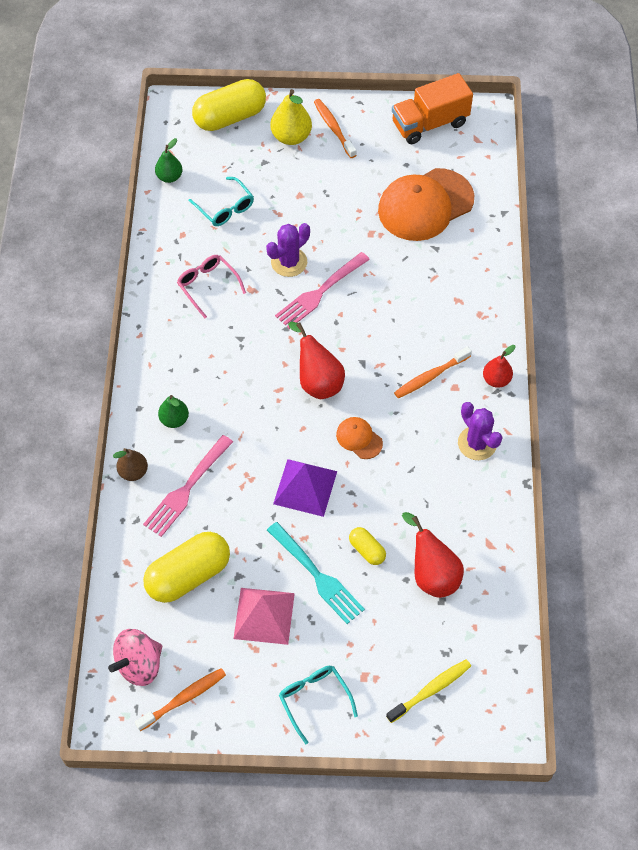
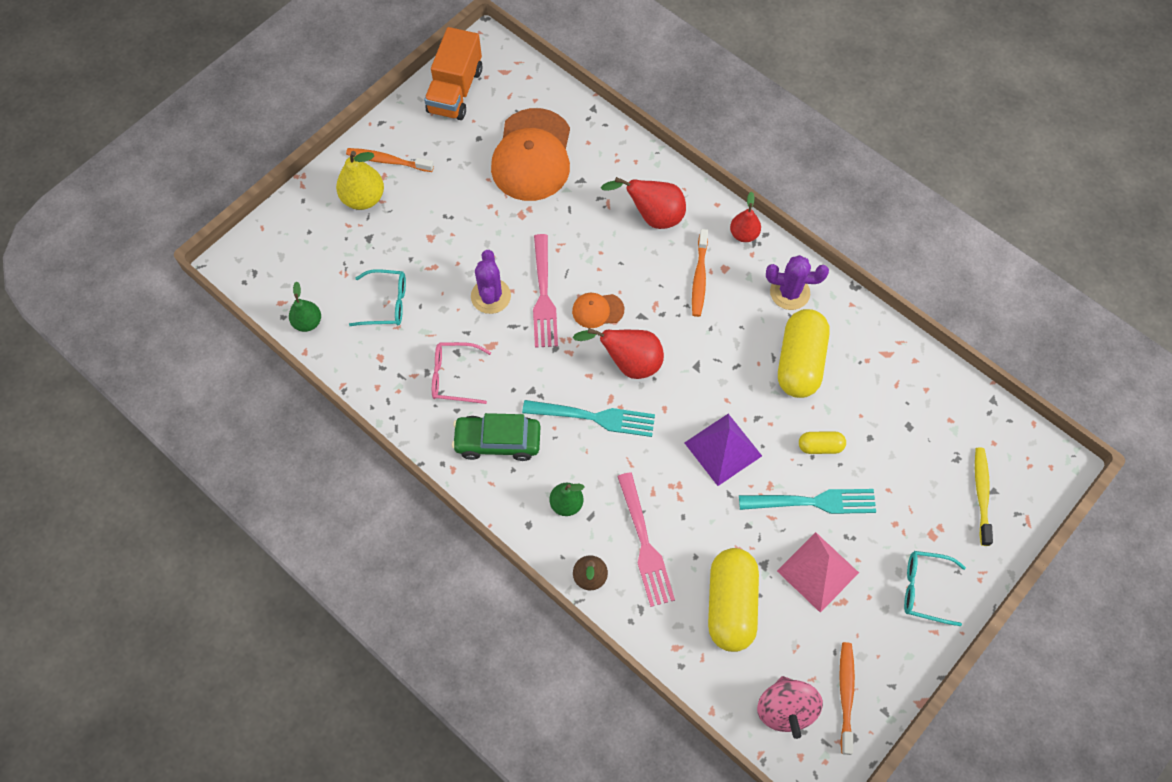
camera: 50 degrees left, 5 degrees up
yellow capsule [192,79,266,131] -> yellow capsule moved to [778,309,830,398]
orange cap [336,417,383,459] -> orange cap moved to [572,293,624,328]
red pear [402,512,464,598] -> red pear moved to [600,177,686,229]
none -> green car [452,413,540,461]
none -> turquoise fork [522,400,655,437]

